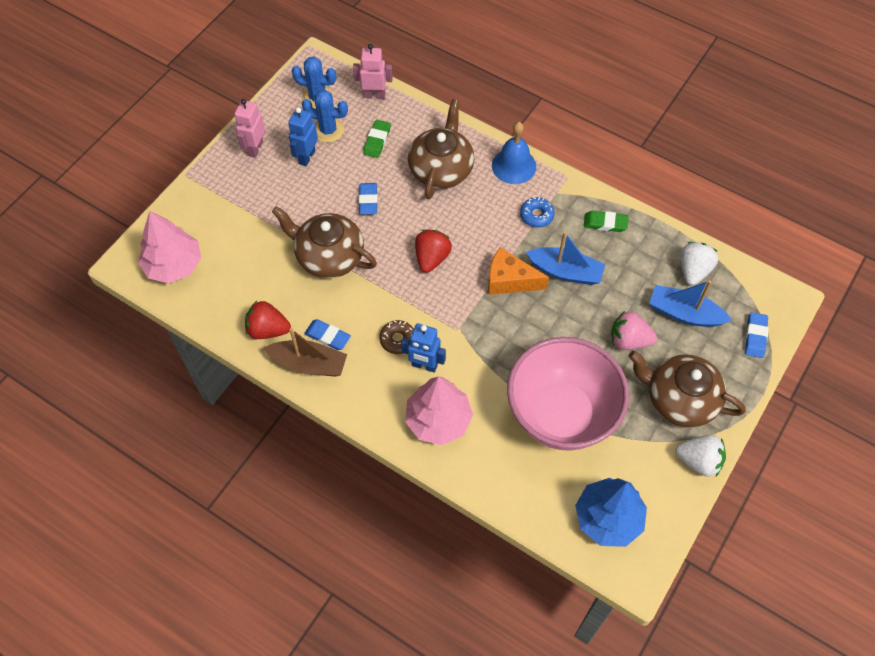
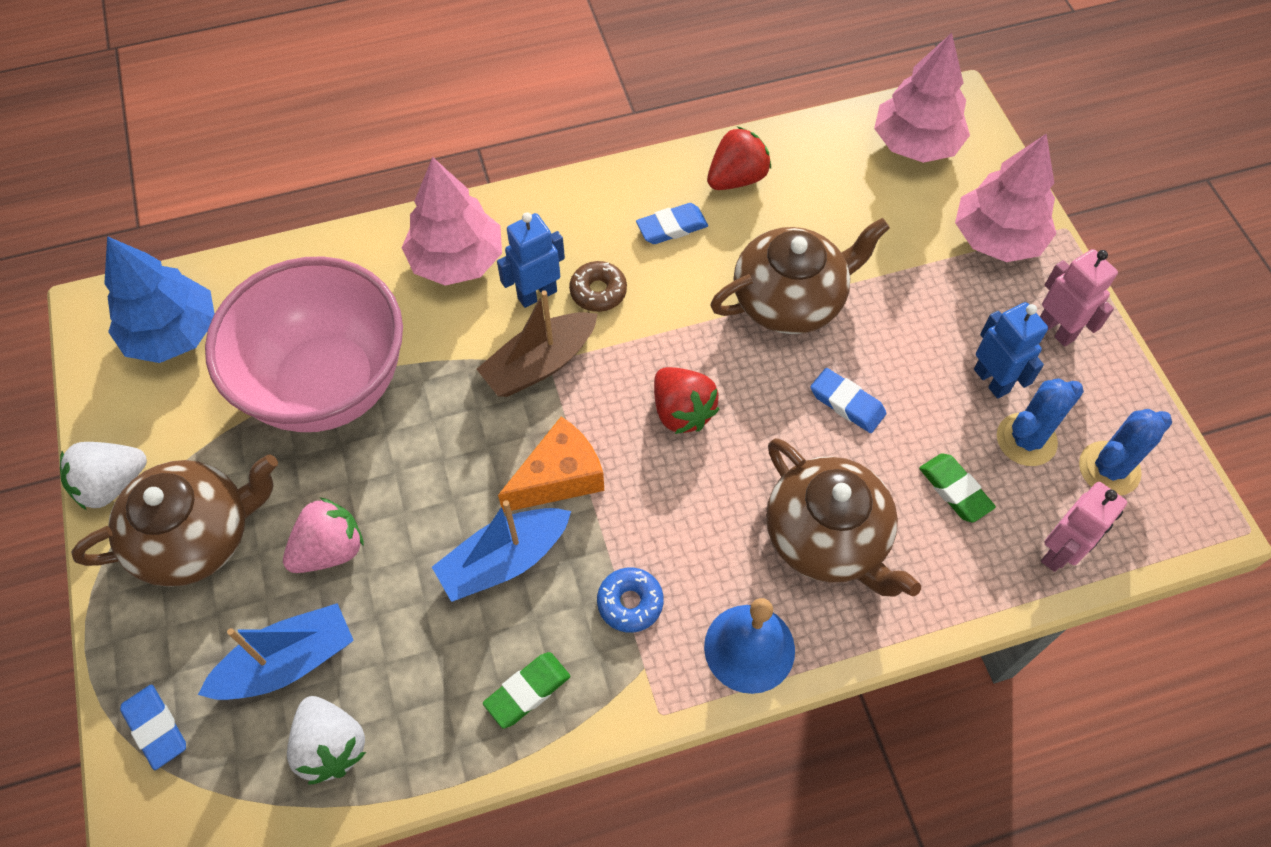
camera: 130 degrees right, 0 degrees up
brown boat [264,328,347,377] -> brown boat moved to [477,290,598,397]
none -> pink tree [955,133,1056,262]

